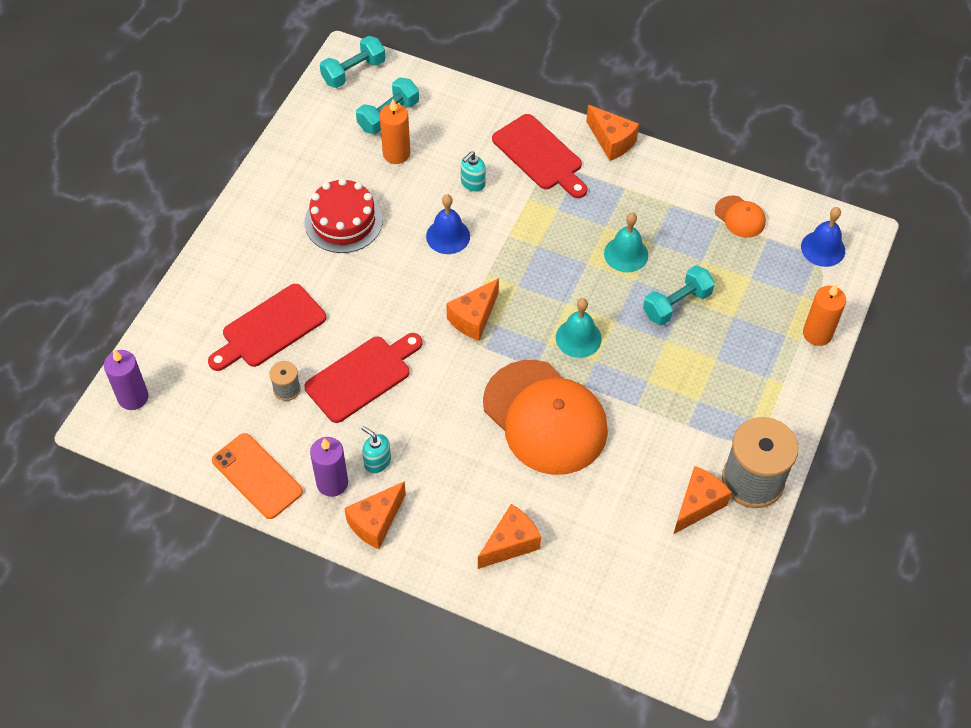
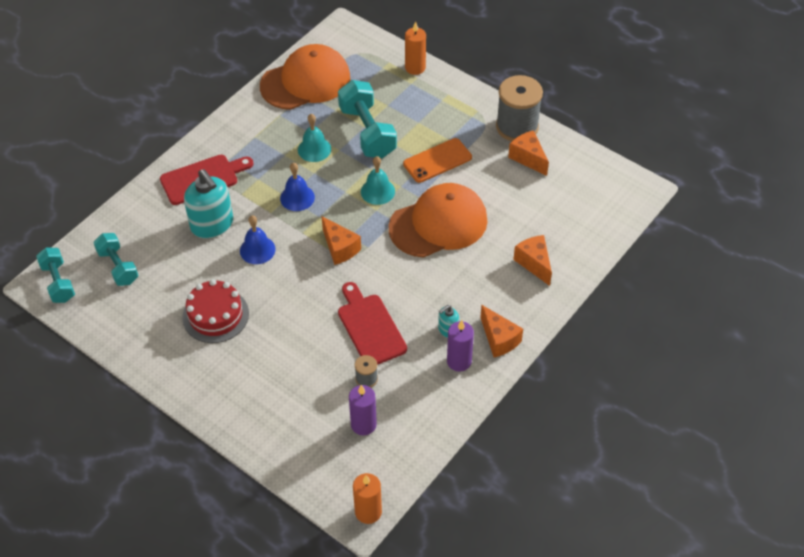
camera: 75 degrees left, 5 degrees down
purple candle [104,349,148,410] -> purple candle moved to [349,385,377,436]
red cutting board [208,284,326,371] -> none
orange phone [212,433,303,519] -> orange phone moved to [403,138,472,183]
orange candle [380,99,410,164] -> orange candle moved to [353,473,382,524]
turquoise soap dispenser [461,151,486,192] -> turquoise soap dispenser [184,169,233,238], size x2.06
orange cheese [586,105,639,161] -> none
turquoise dumbbell [643,265,715,325] -> turquoise dumbbell [338,80,397,158], size x1.58
orange cap [715,196,766,238] -> orange cap [260,44,350,110], size x2.30
blue bell [801,207,845,267] -> blue bell moved to [280,163,315,211]

